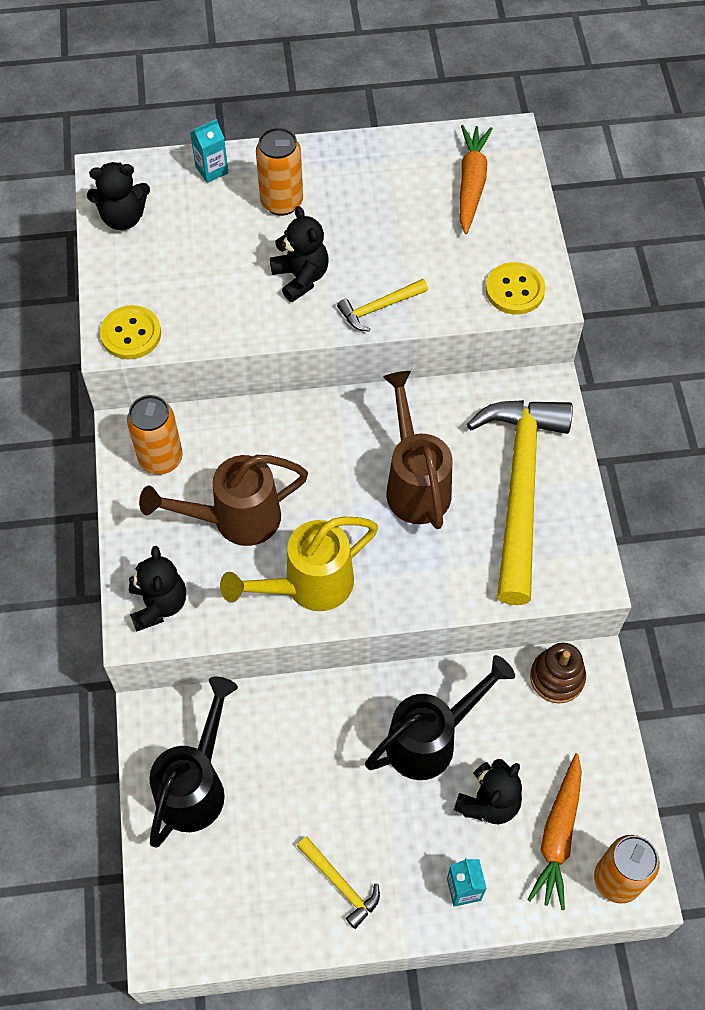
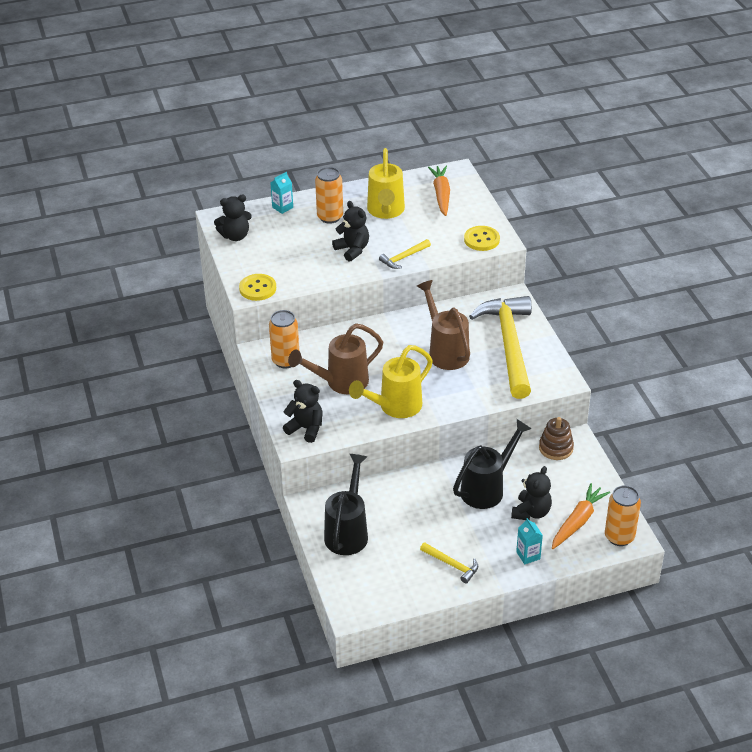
camera: 10 degrees left, 20 degrees down
black teddy bear [129,546,186,632] -> black teddy bear turned 45 degrees counterclockwise [283,380,322,443]
orange carrot [528,753,582,910] -> orange carrot turned 150 degrees counterclockwise [552,483,610,549]
none -> yellow watering can [367,148,405,219]

